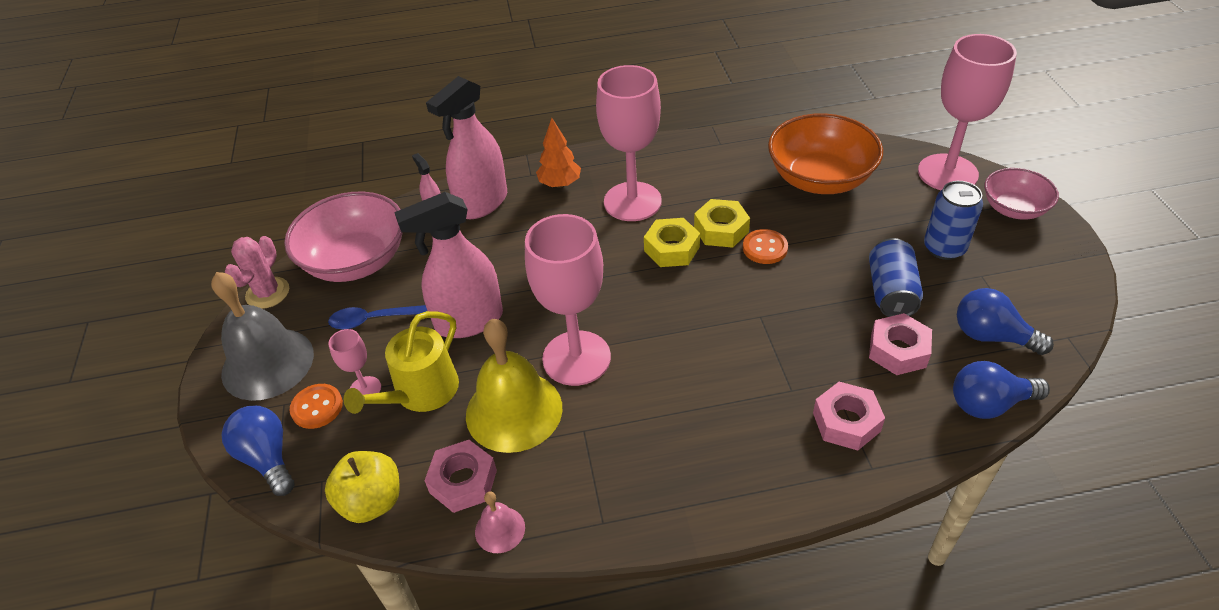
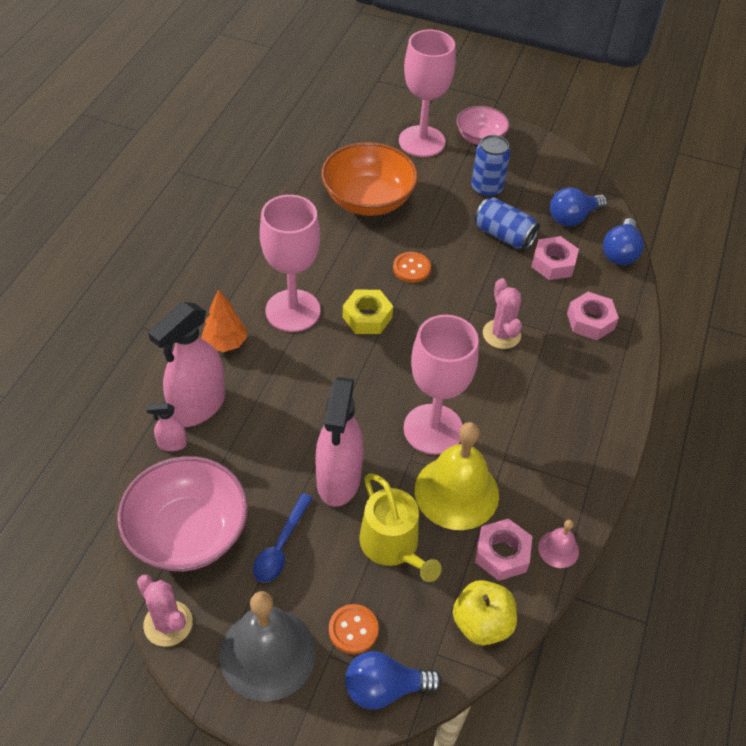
camera: 65 degrees left, 5 degrees up
pink goblet [329,329,381,395] -> none
pink spray bottle [426,76,507,219] -> pink spray bottle turned 60 degrees clockwise [148,302,225,427]
yellow nut [694,199,750,248] -> none
none -> pink cactus [483,278,522,349]

